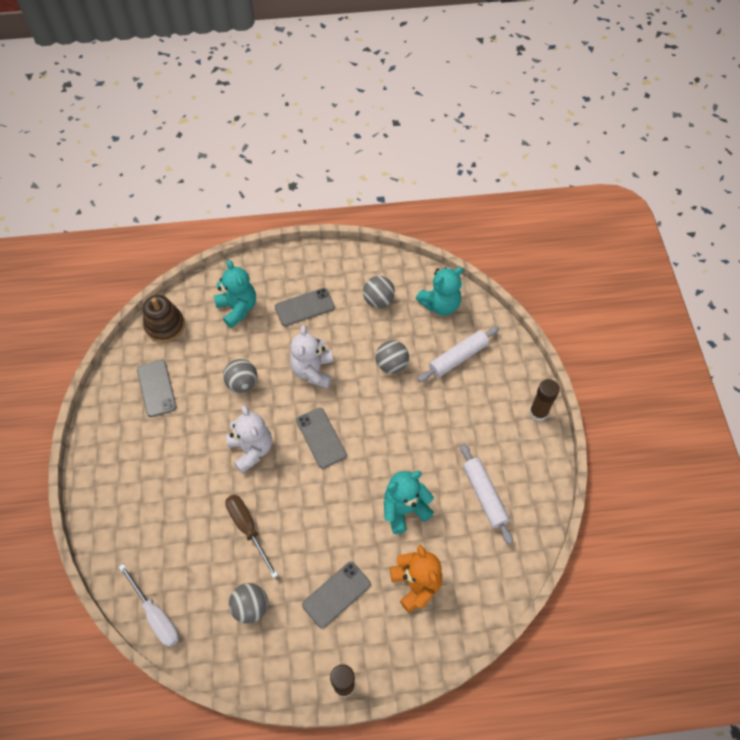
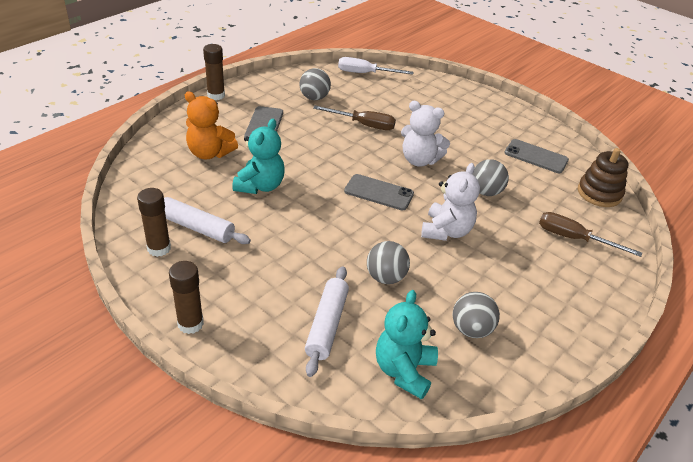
camera: 135 degrees right, 20 degrees down
turquoise teddy bear [214,260,256,328] -> brown screwdriver [539,212,642,257]
grey phone [275,288,335,326] -> none
white teddy bear [290,325,333,388] -> white teddy bear turned 60 degrees clockwise [421,163,480,241]
none -> brown glue stick [137,188,171,257]

